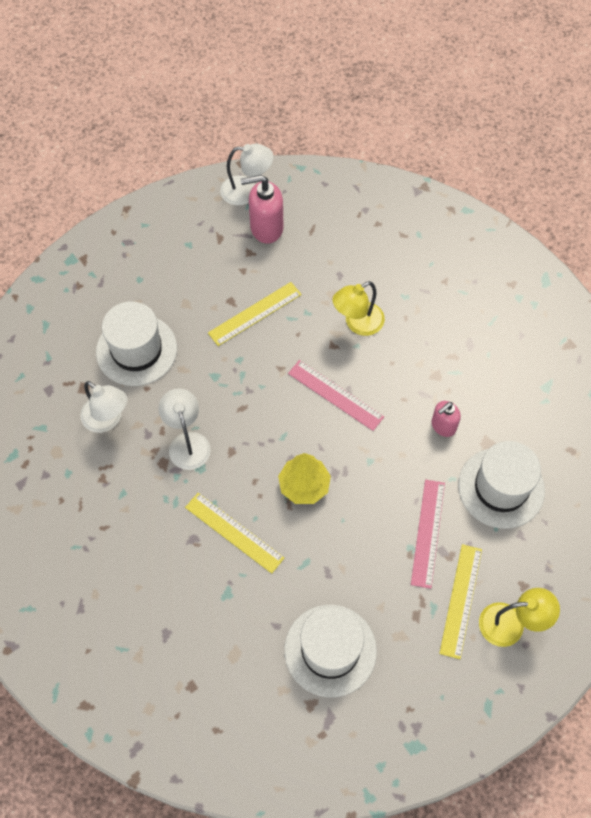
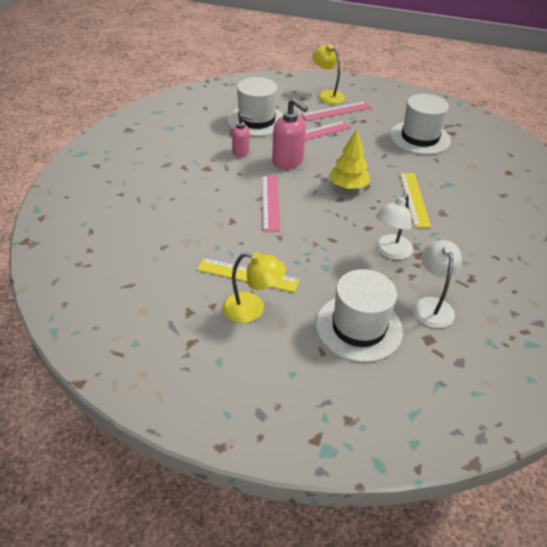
camera: 130 degrees left, 20 degrees down
white lamp [220,144,273,205] -> none
pink soap dispenser [241,175,284,244] -> pink soap dispenser moved to [272,98,308,169]
yellow lamp [332,281,385,336] -> yellow lamp moved to [223,252,286,323]
yellow ruler [439,544,482,659] -> pink ruler [301,102,371,121]

